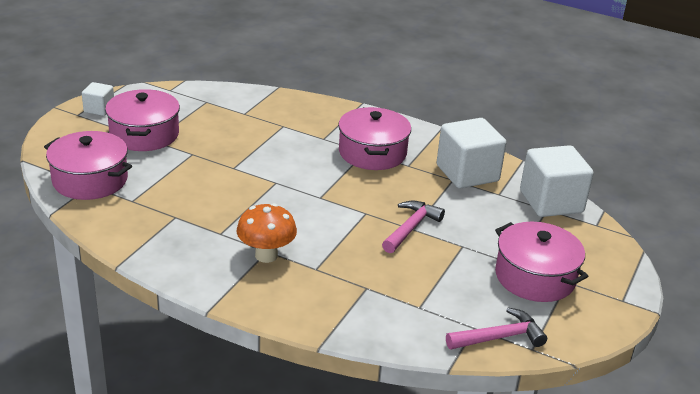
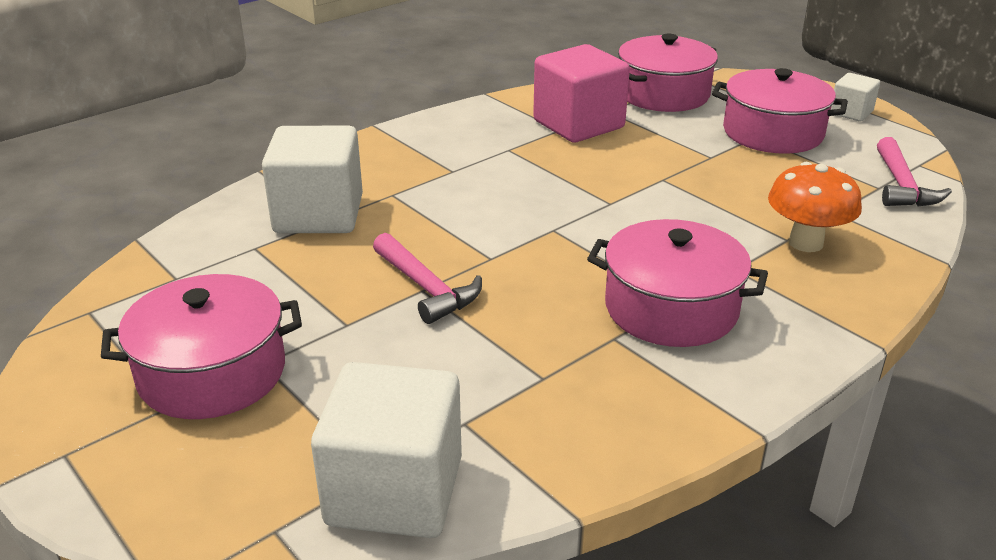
camera: 115 degrees right, 0 degrees up
orange mushroom [237,203,297,263] -> orange mushroom moved to [768,162,862,252]
white cube [437,118,506,189] -> white cube moved to [262,126,363,233]
pink hammer [446,308,547,349] -> pink hammer moved to [877,137,952,207]
none -> pink cube [533,44,630,142]

